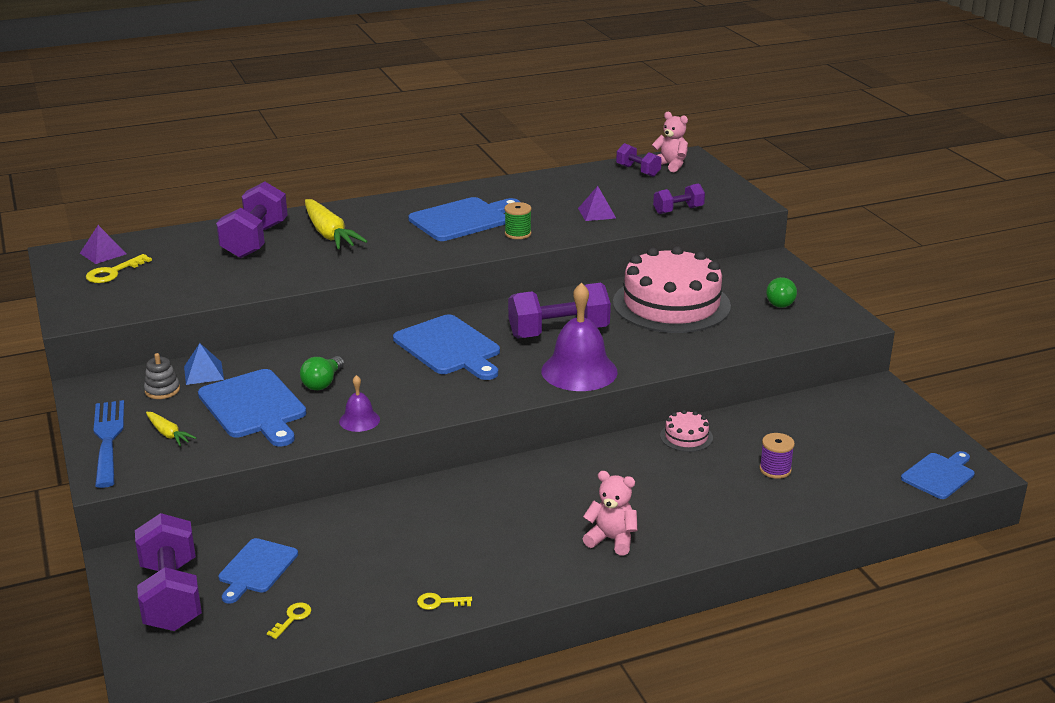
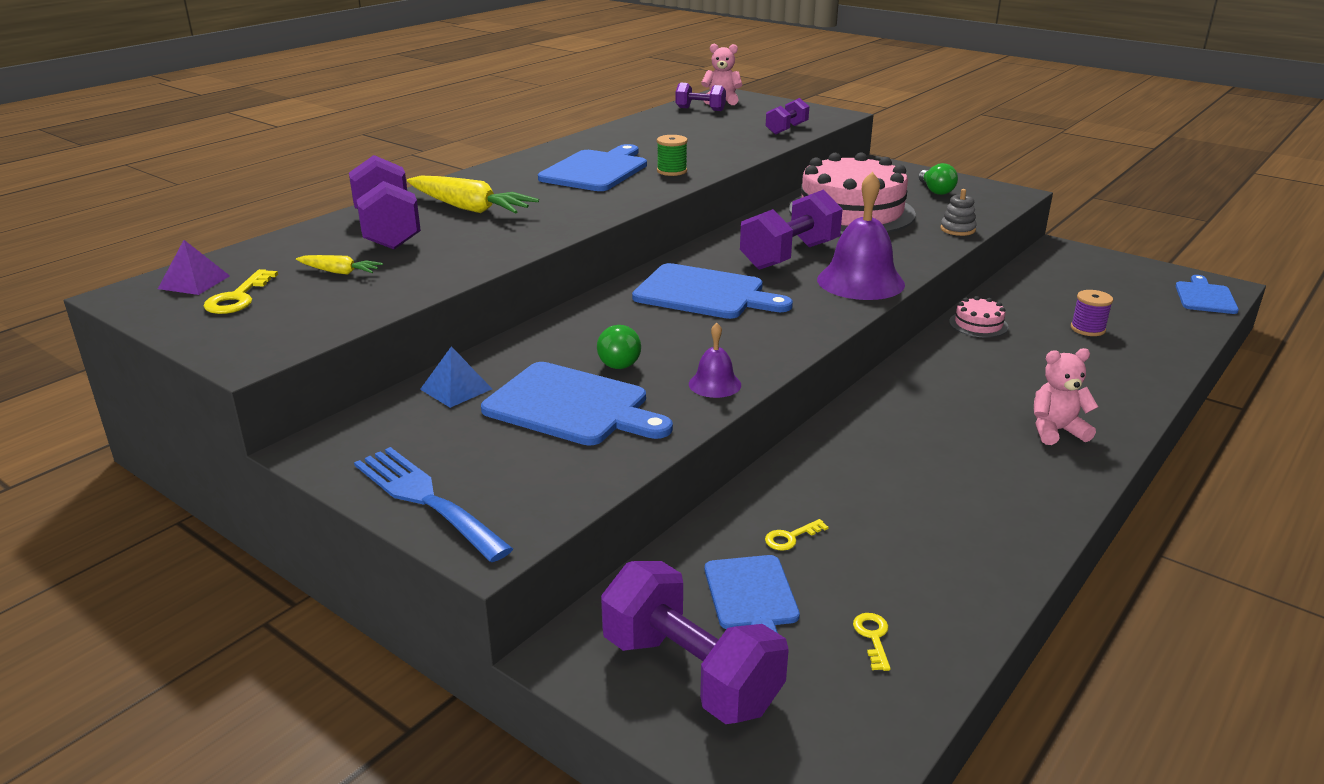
camera: 30 degrees left, 0 degrees up
grey stacking toy [144,353,180,399] -> grey stacking toy moved to [941,189,977,236]
yellow carrot [146,412,196,446] -> yellow carrot moved to [296,255,383,275]
yellow key [417,593,472,610] -> yellow key moved to [765,519,828,551]
purple pyramid [578,186,616,221] -> none

